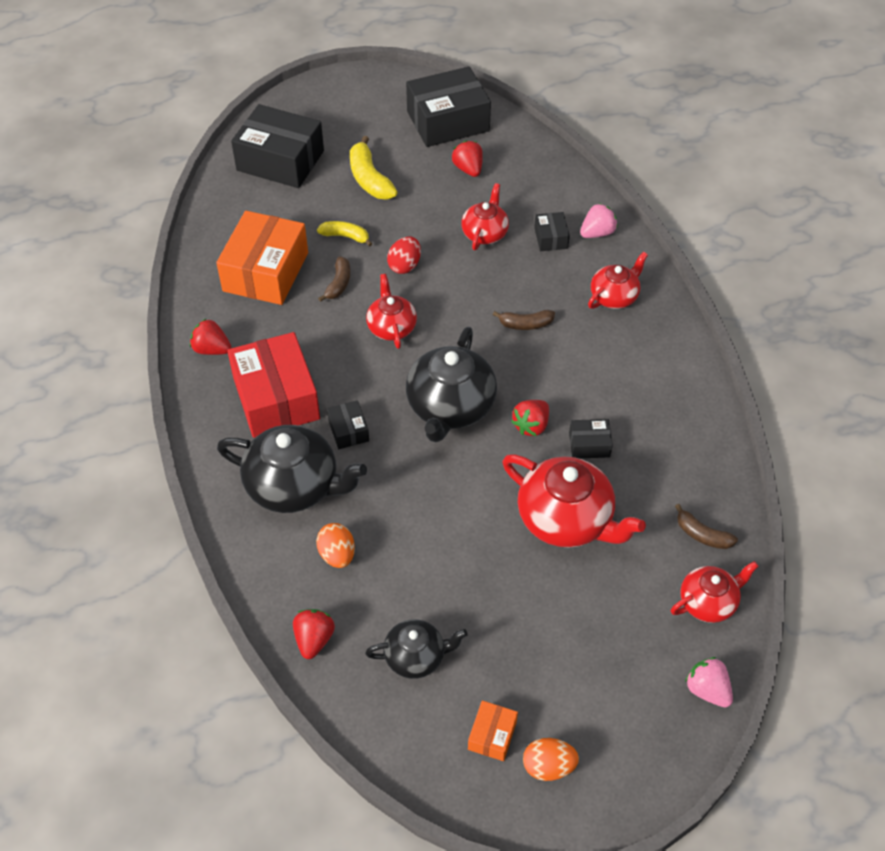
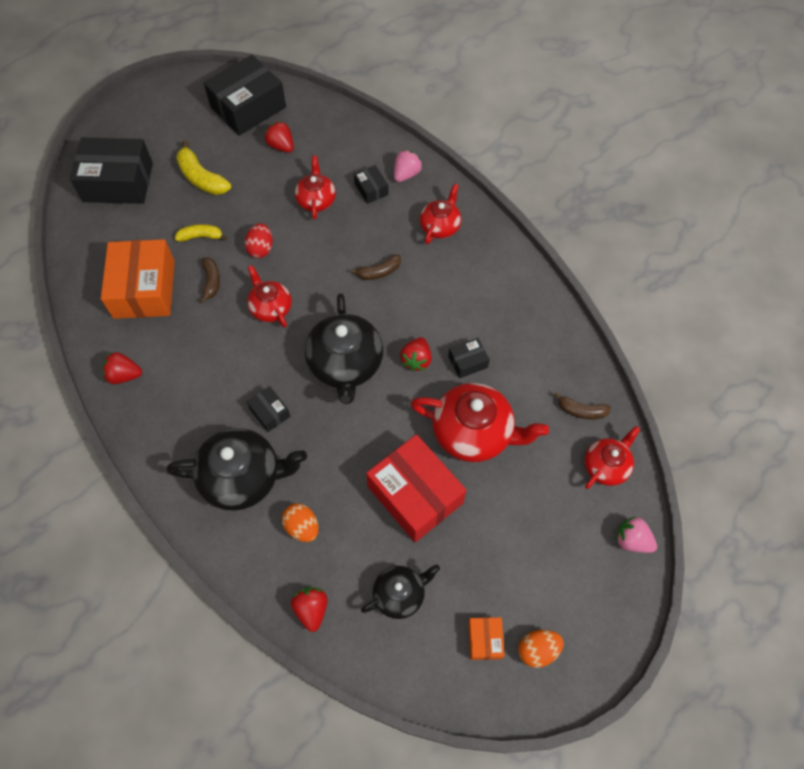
camera: 20 degrees left, 10 degrees up
red box [227,332,320,438] -> red box moved to [366,434,466,542]

